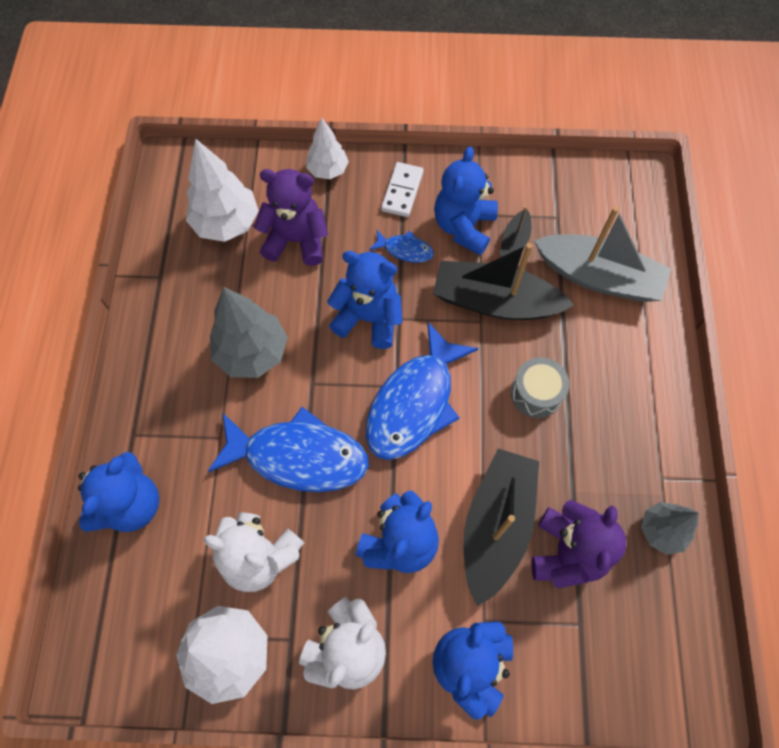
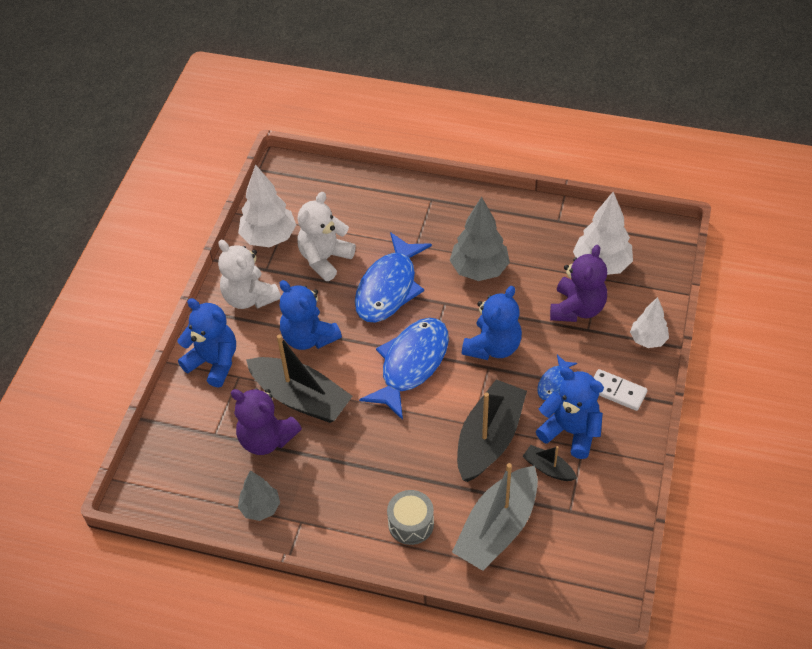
camera: 105 degrees right, 15 degrees down
blue teddy bear [78,452,160,532] -> none
blue fish [366,322,479,460] -> blue fish turned 75 degrees clockwise [359,318,449,420]
grey drum [511,357,570,418] -> grey drum moved to [387,490,434,545]

